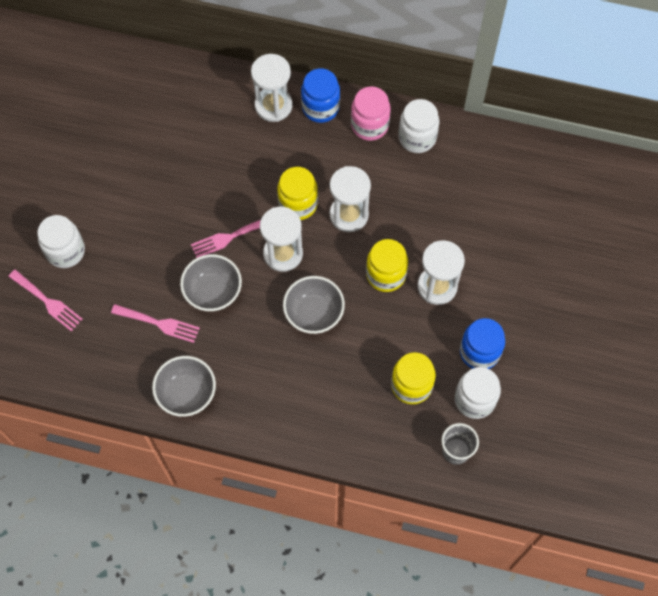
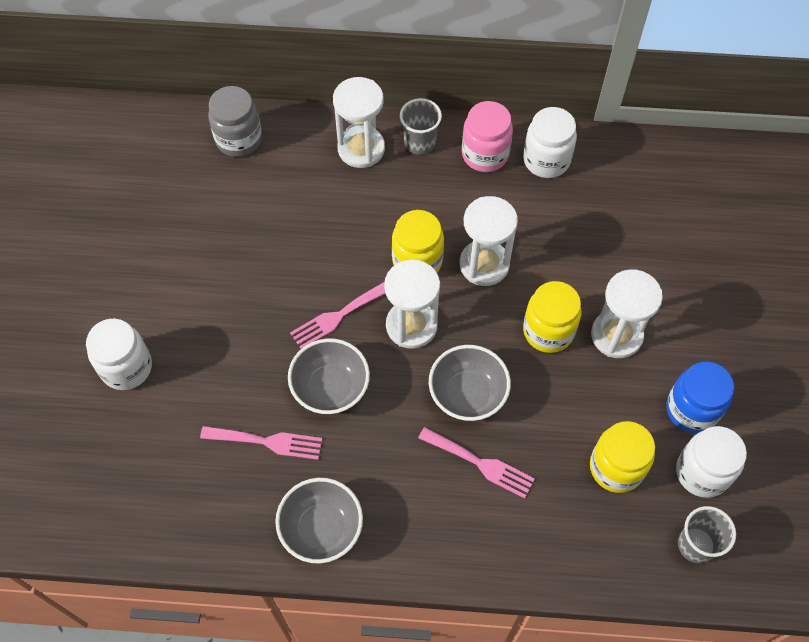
camera: 10 degrees left, 5 degrees down
pink fork [8,269,83,332] -> pink fork moved to [418,427,535,499]
blue jar [301,68,340,123] -> grey cup [400,98,442,155]
none -> grey jar [208,86,262,157]

